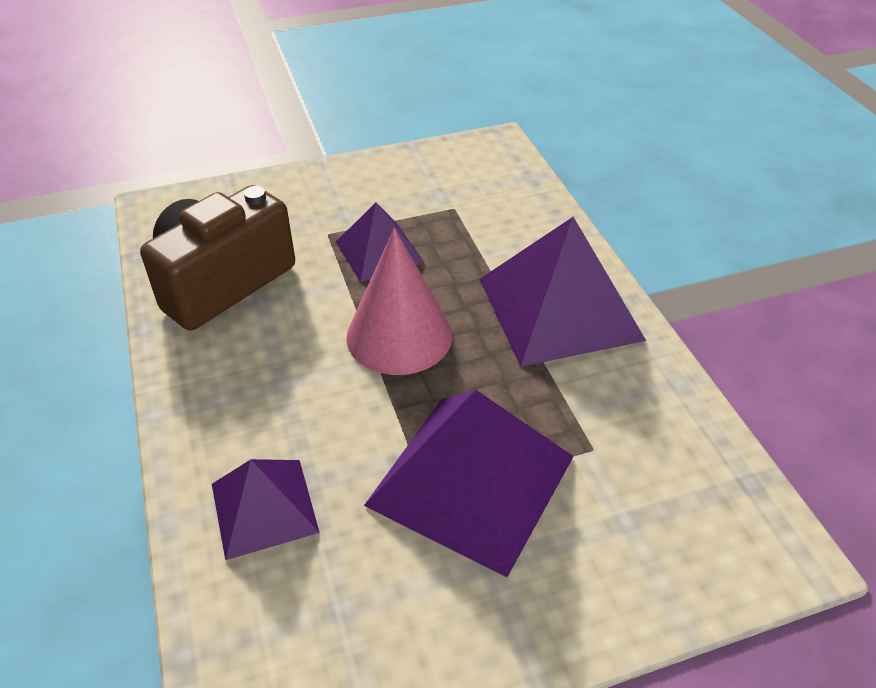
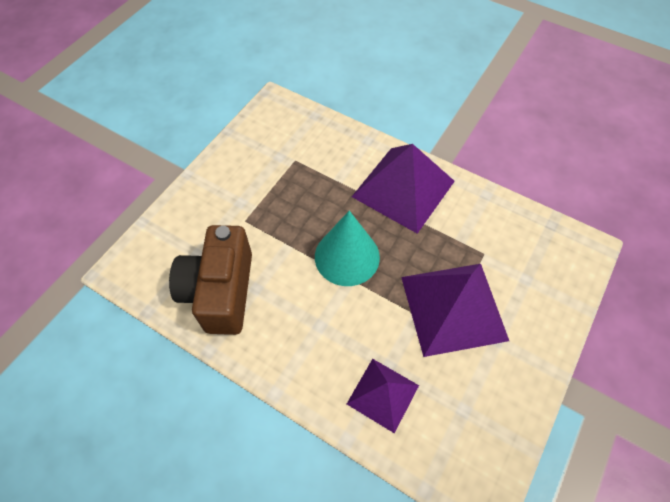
camera: 40 degrees left, 15 degrees up
purple pyramid [336,202,425,282] -> none
pink cone [346,228,452,375] -> turquoise cone [315,211,380,286]

